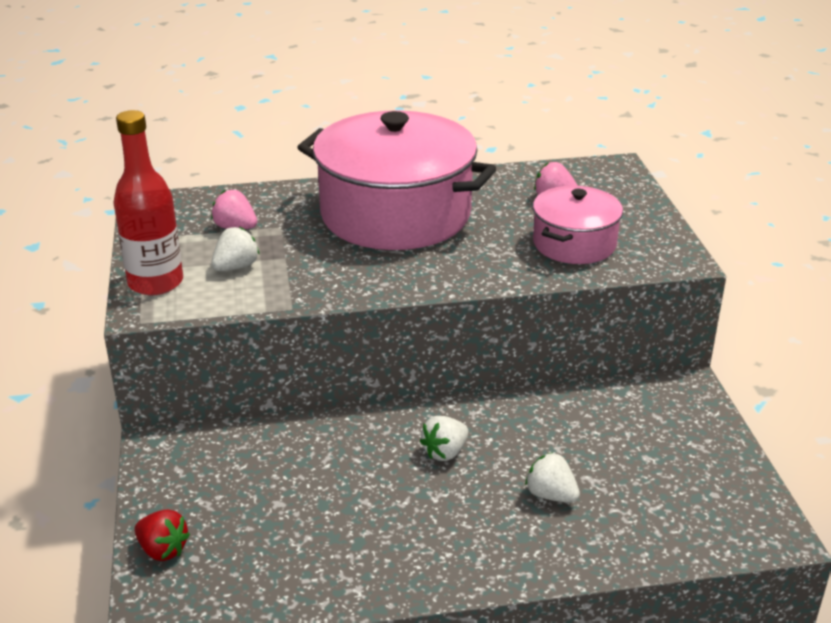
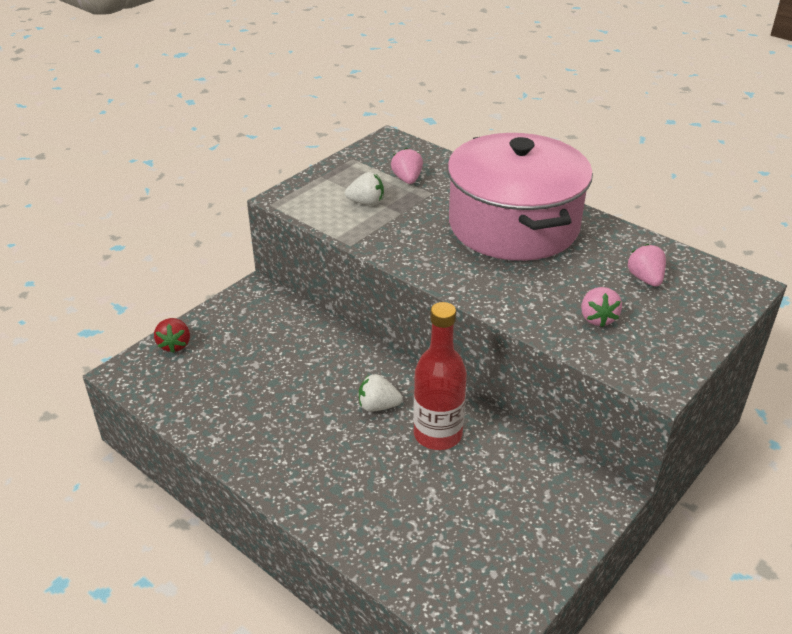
camera: 50 degrees right, 5 degrees up
red bottle [113,110,183,295] -> red bottle moved to [413,302,467,450]
white strawberry [525,452,580,503] -> none
pink pot [533,185,623,264] -> pink strawberry [581,287,622,327]

